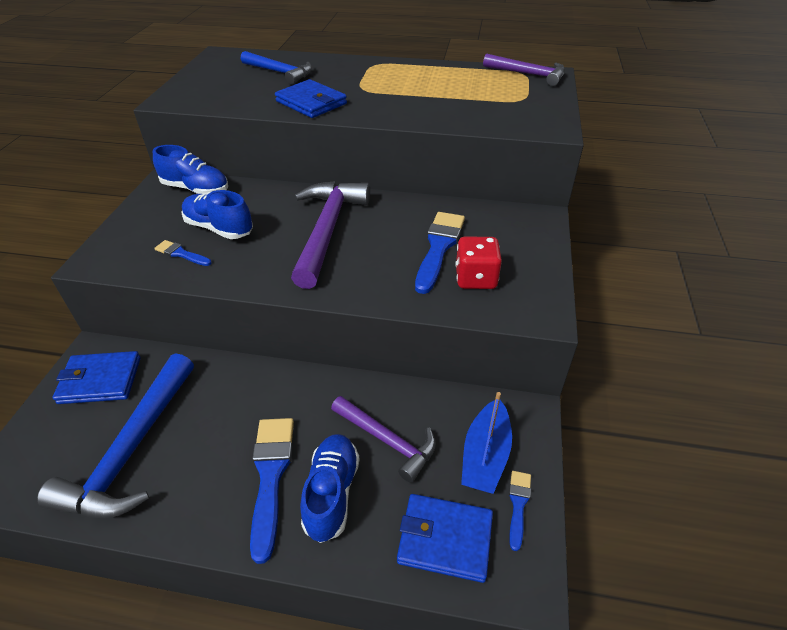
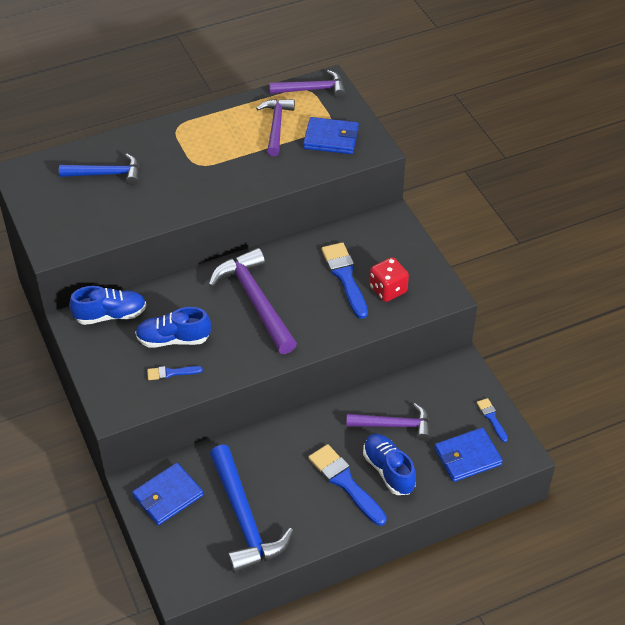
camera: 35 degrees left, 5 degrees up
blue wallet [275,79,347,118] -> blue wallet moved to [303,117,359,154]
blue boat [461,392,512,494] -> none
none -> purple hammer [256,99,295,156]

